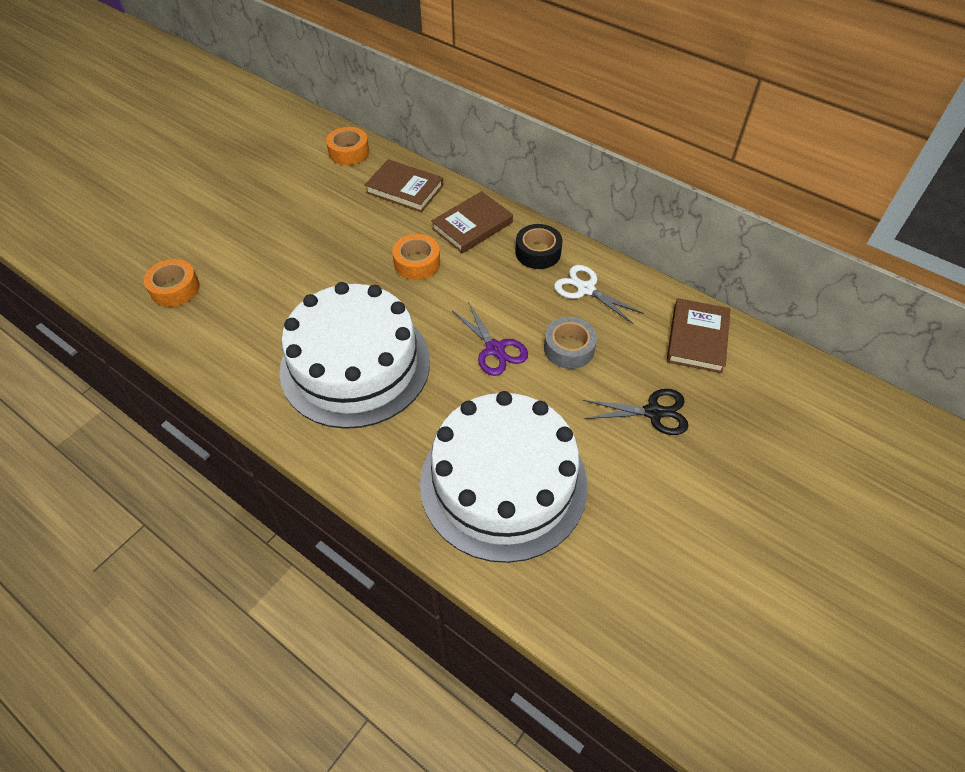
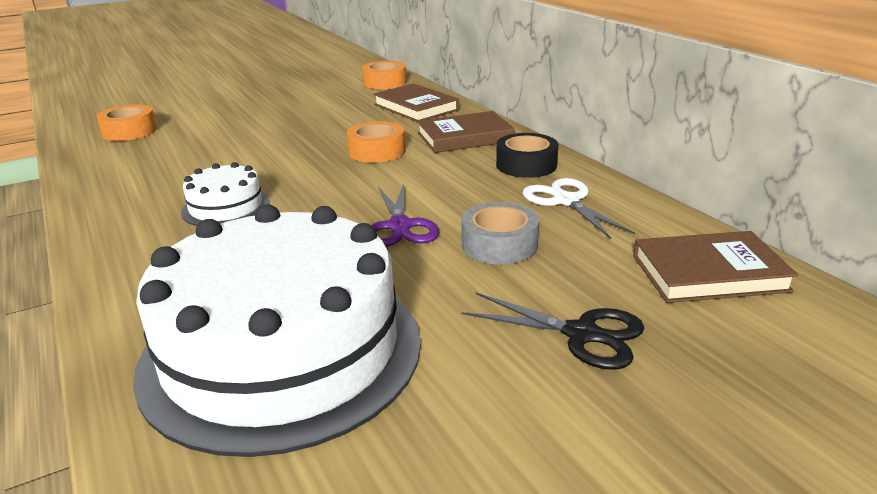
camera: 25 degrees right, 25 degrees down
white cake [279,282,430,429] -> white cake [181,162,270,226], size x0.44
brown book [667,298,731,373] -> brown book turned 45 degrees clockwise [633,231,798,303]

